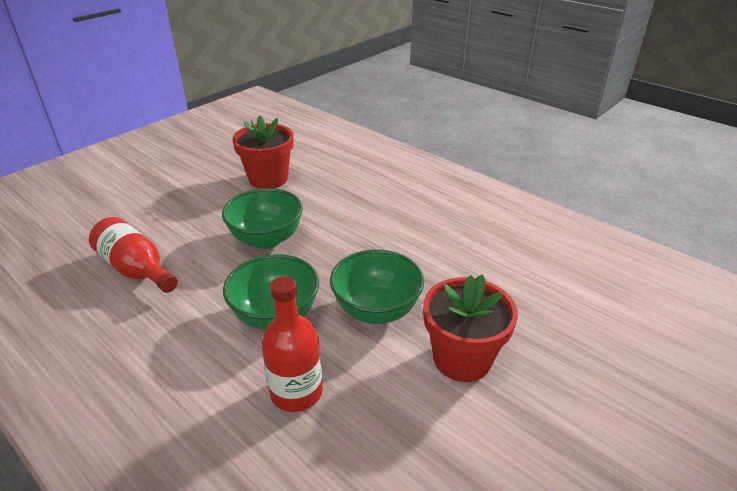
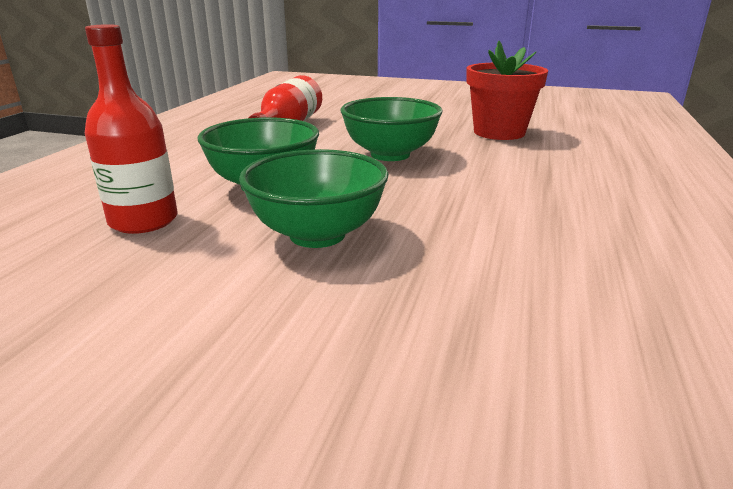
camera: 65 degrees right, 10 degrees down
red flower pot [423,274,518,382] -> none

